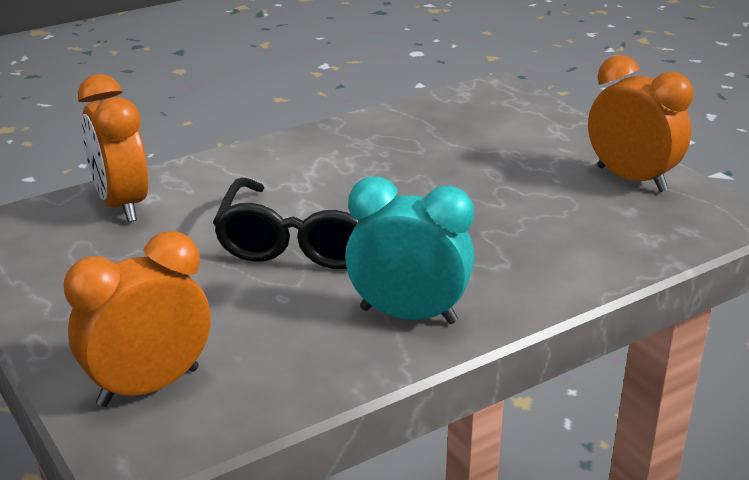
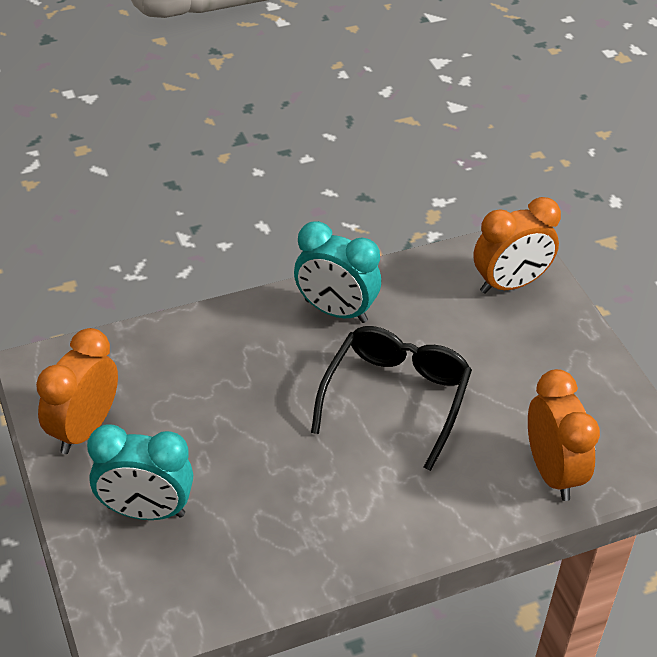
camera: 170 degrees left, 15 degrees up
orange clock [588,55,693,192] -> orange clock turned 60 degrees clockwise [36,328,118,454]
none -> turquoise clock [87,424,193,520]

